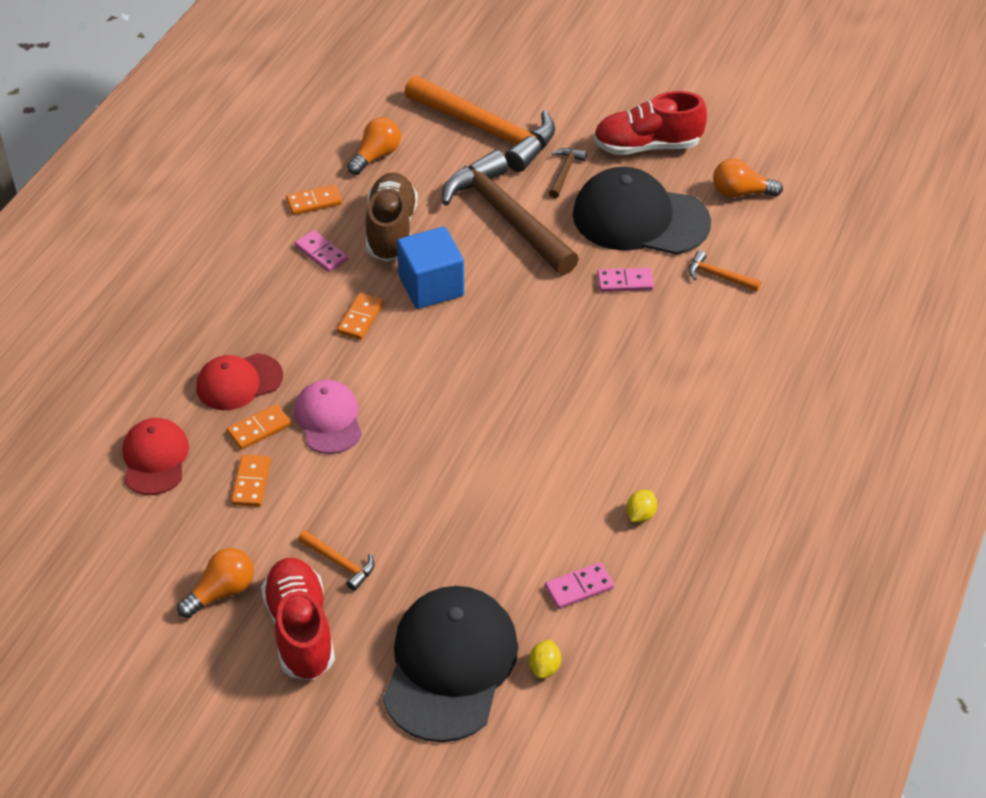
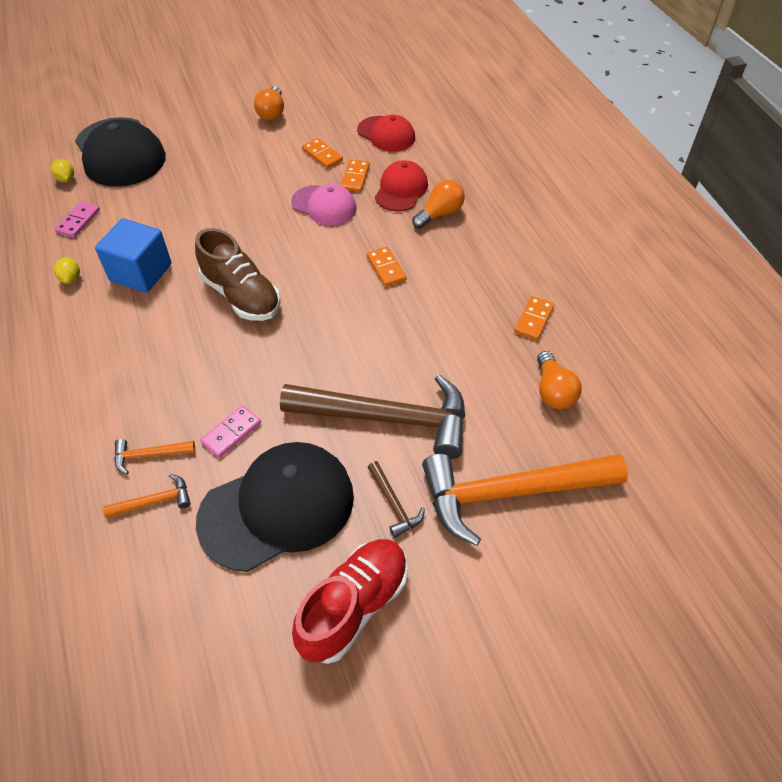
camera: 135 degrees right, 5 degrees up
red shoe [261,558,335,680] -> none
pink domino [295,230,348,272] -> none
orange hammer [298,530,374,591] -> orange hammer moved to [114,439,195,474]
brown shoe [366,172,418,262] -> brown shoe moved to [195,228,281,321]
blue cube [397,227,464,309] -> blue cube moved to [95,218,172,293]
orange light bulb [713,159,783,197] -> orange light bulb moved to [412,180,465,229]

